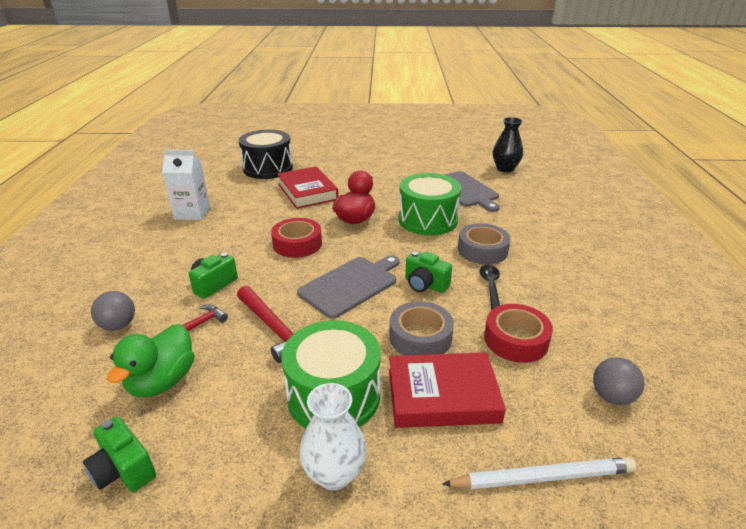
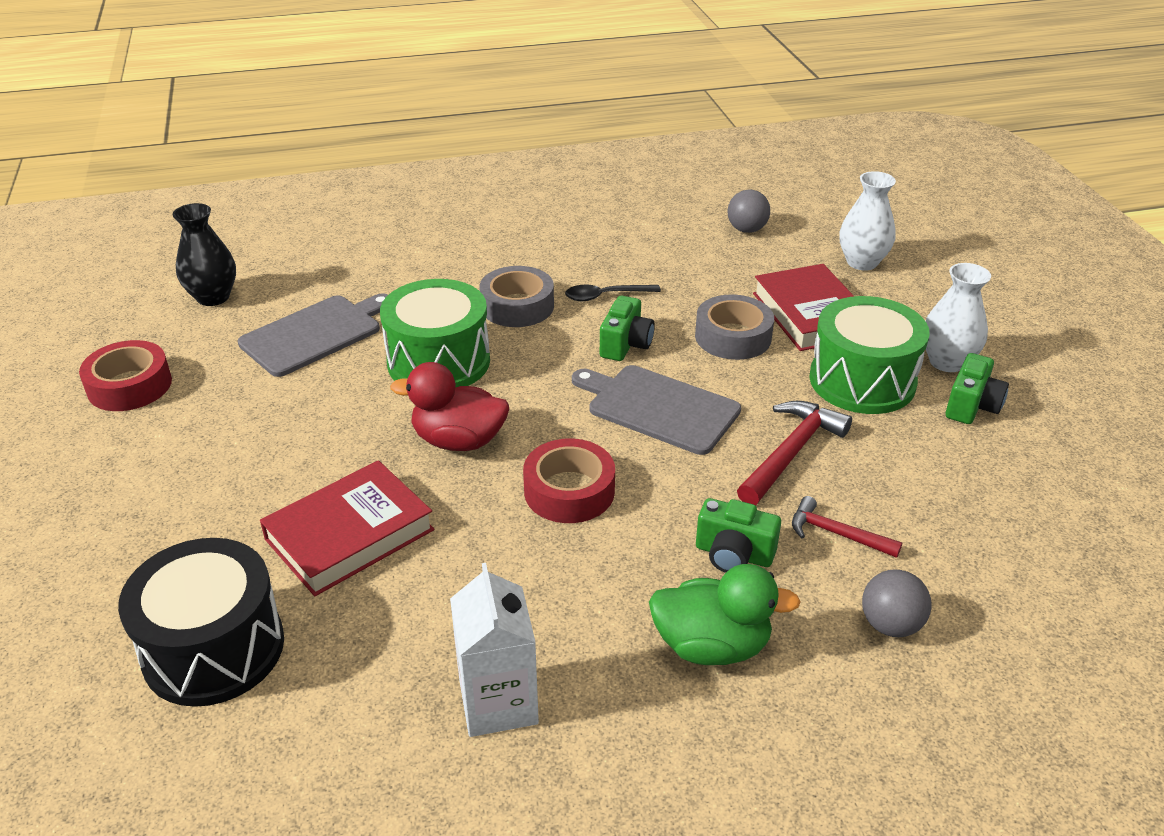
camera: 105 degrees left, 5 degrees up
green camera [83,417,156,492] -> green camera moved to [945,353,1009,424]
green duck [107,324,194,397] -> green duck moved to [649,564,801,665]
white pencil [442,457,637,489] -> white vase [839,171,896,271]
red tape [484,304,553,363] -> red tape moved to [79,340,172,411]

